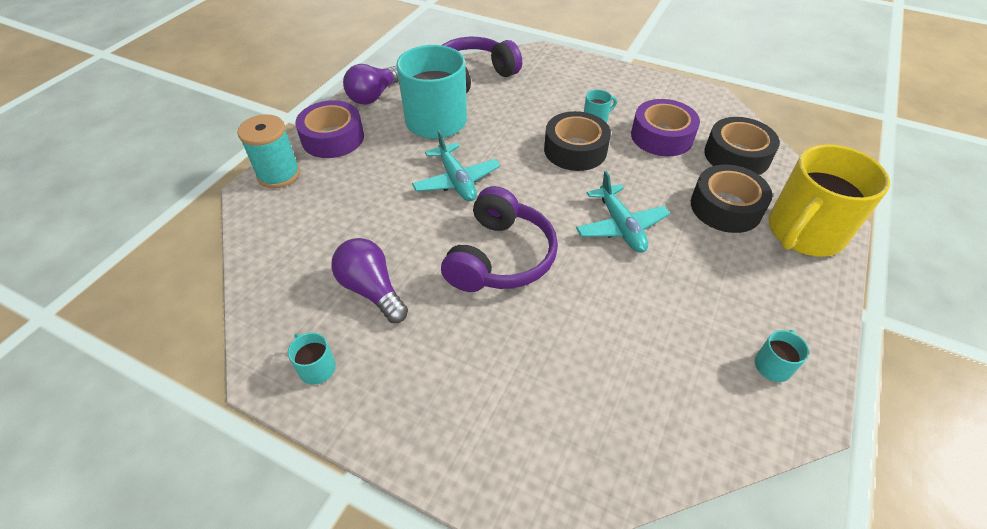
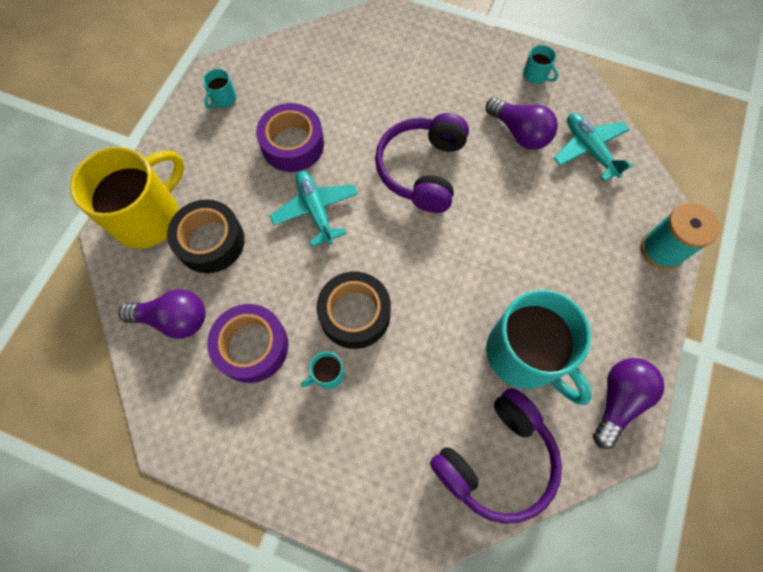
camera: 175 degrees right, 20 degrees up
purple tape [295,100,364,158] -> purple tape moved to [256,103,324,172]
turquoise plane [412,130,500,201] -> turquoise plane moved to [554,113,633,181]
black tape [704,117,780,175] -> purple light bulb [119,289,206,339]

